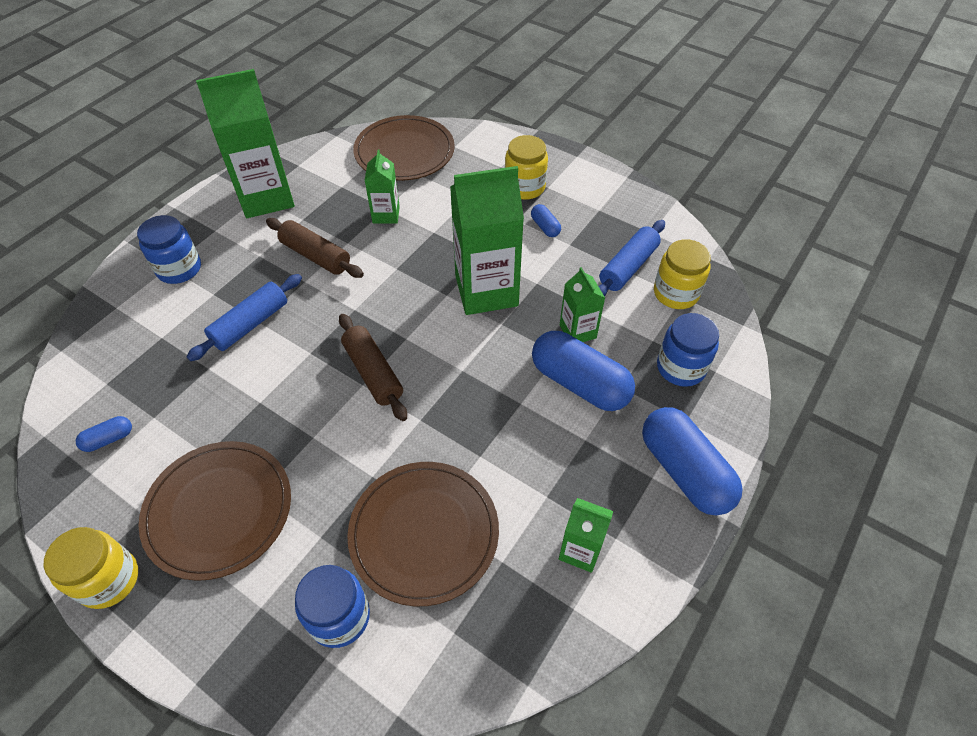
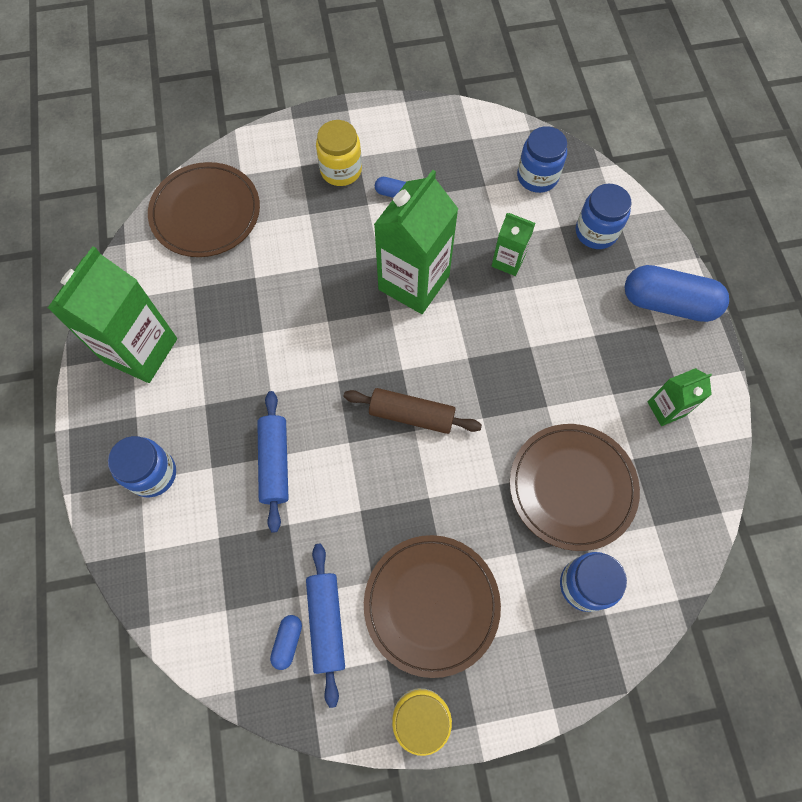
camera: 45 degrees left, 15 degrees up
brown rolling pin [266,218,364,278] -> none
green carton [365,150,400,224] -> none
blue capsule [532,331,635,411] -> none
blue rolling pin [599,220,665,296] -> blue rolling pin moved to [306,544,345,708]
yellow jar [654,239,711,309] -> blue jar [517,126,567,193]

